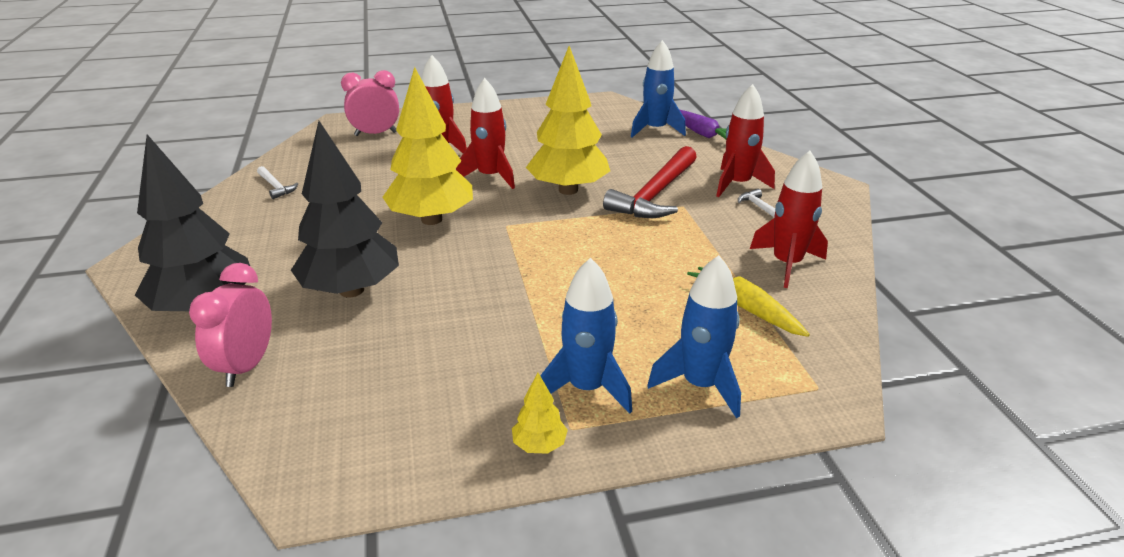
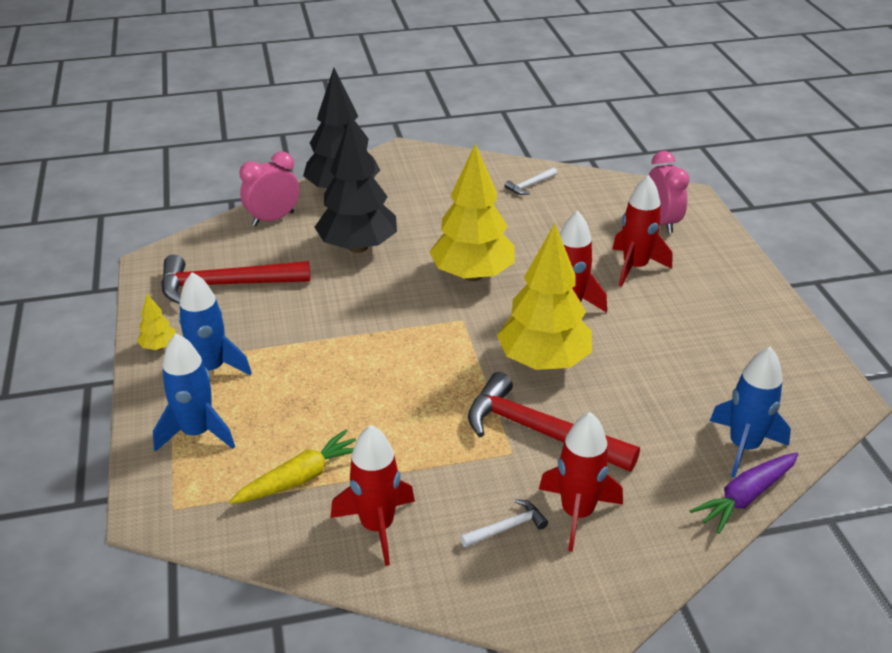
camera: 90 degrees right, 5 degrees up
pink clock [189,263,272,387] -> pink clock turned 45 degrees counterclockwise [240,151,299,226]
none -> red hammer [161,255,310,304]

